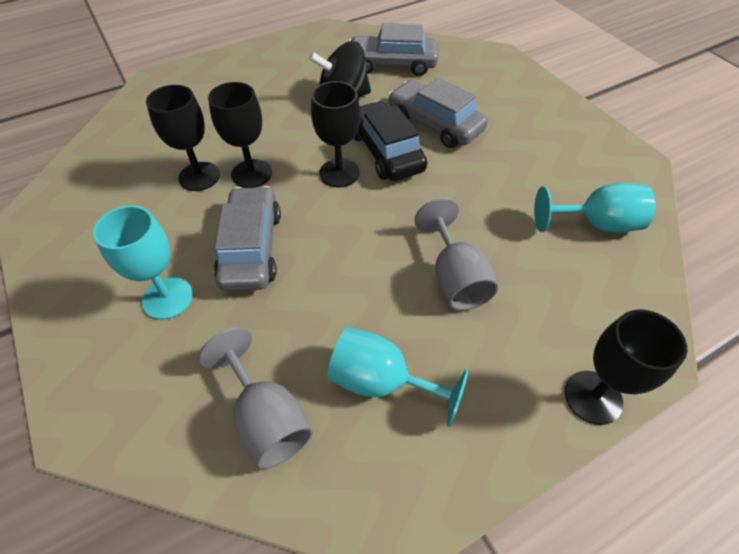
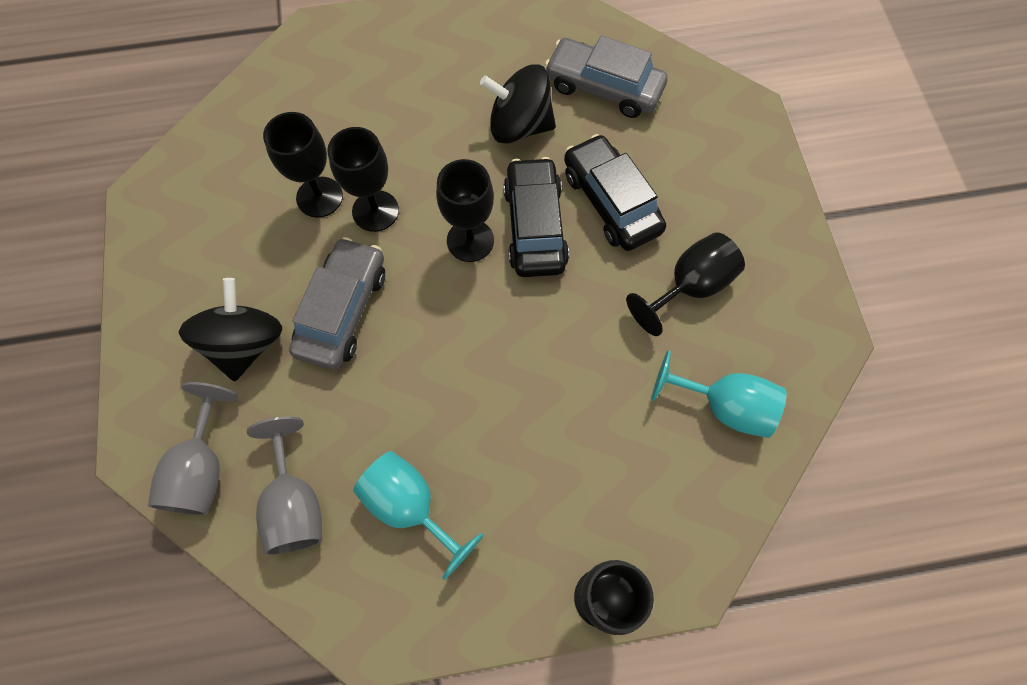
camera: 20 degrees right, 15 degrees up
turquoise goblet [93,205,193,319] -> black spinning top [178,278,282,381]
grey car [388,78,488,148] -> black car [564,134,666,251]
grey goblet [414,198,498,311] -> grey goblet moved to [148,382,238,515]
none -> black goblet [626,232,745,336]

